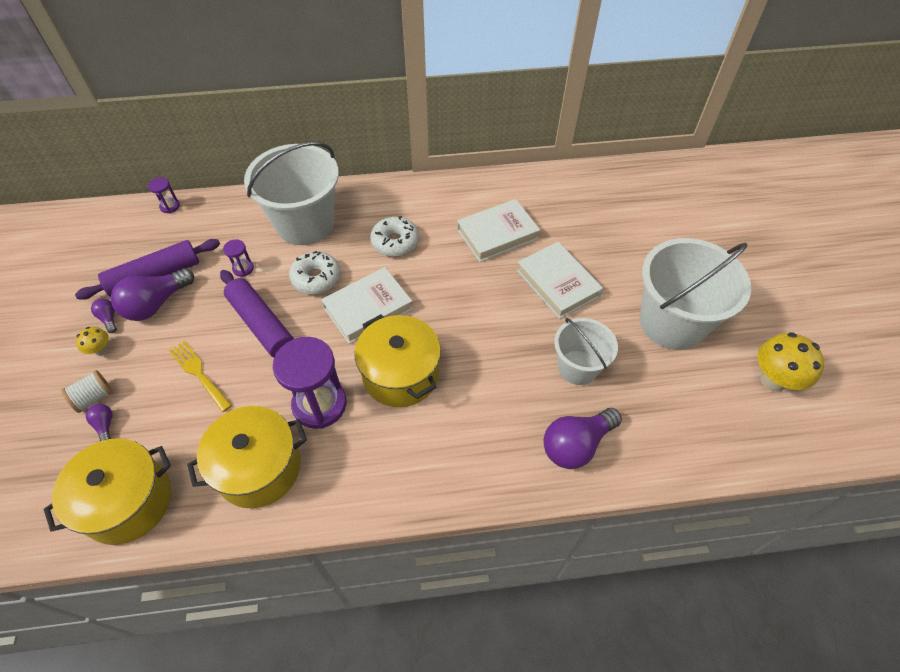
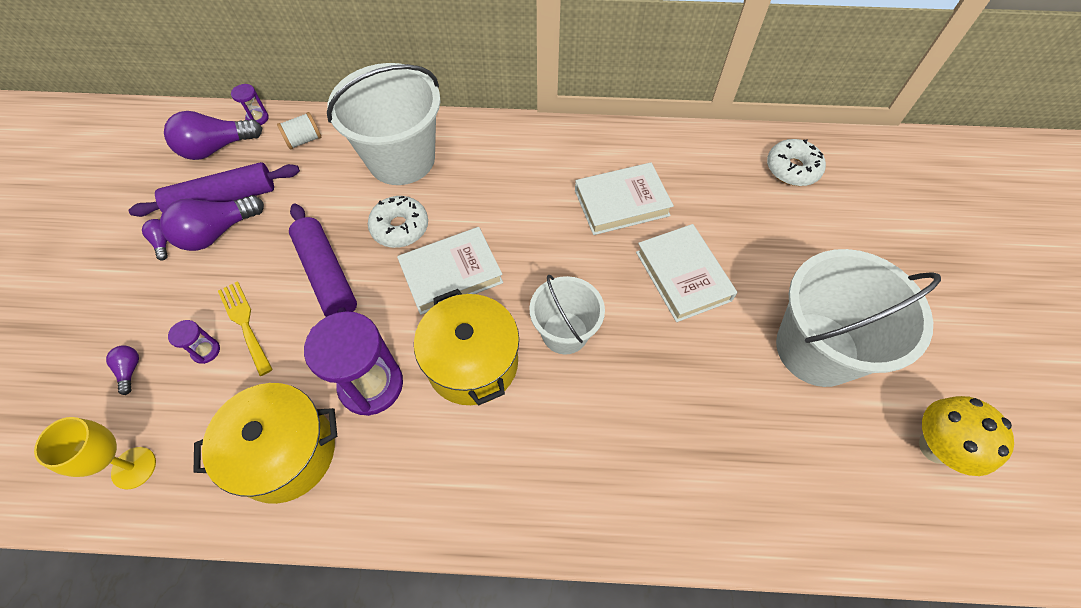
camera: 10 degrees right, 5 degrees up
yellow pot [44,438,171,545] -> yellow goblet [34,417,156,489]
white spool [61,370,113,413] -> white spool moved to [277,112,321,150]
yellow mushroom [76,327,109,356] -> none
purple hourglass [223,239,254,277] -> purple hourglass moved to [168,320,220,364]
white donut [370,216,419,257] -> white donut moved to [767,139,826,186]
purple light bulb [544,408,622,469] -> purple light bulb moved to [164,111,262,160]
white bucket [554,318,618,385] -> white bucket moved to [529,275,605,354]

